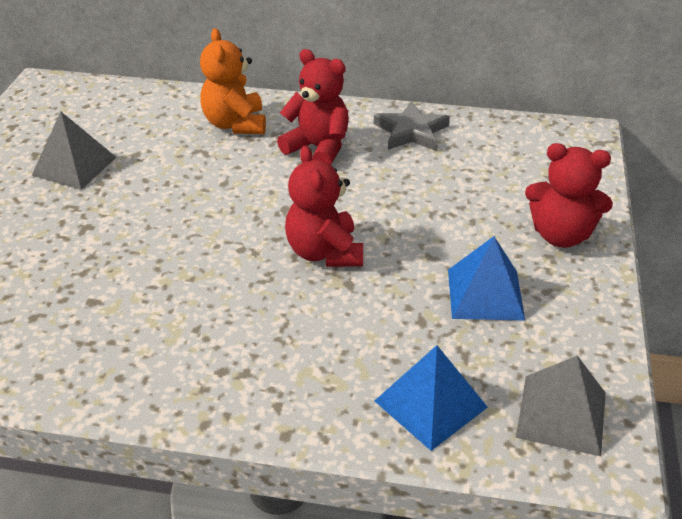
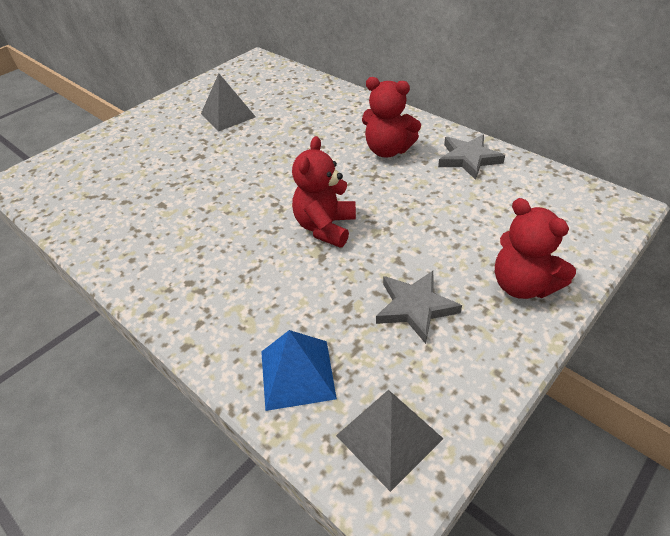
camera: 35 degrees right, 5 degrees up
orange teddy bear [200,28,266,134] -> none
red teddy bear [277,49,349,165] -> red teddy bear turned 135 degrees clockwise [362,77,421,158]
blue pyramid [448,236,525,321] -> grey star [376,271,462,344]

